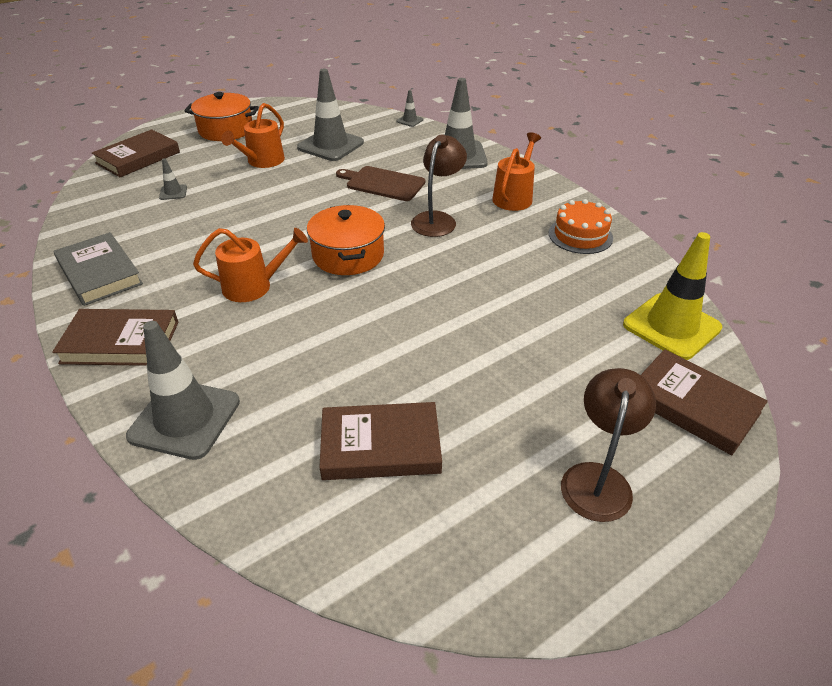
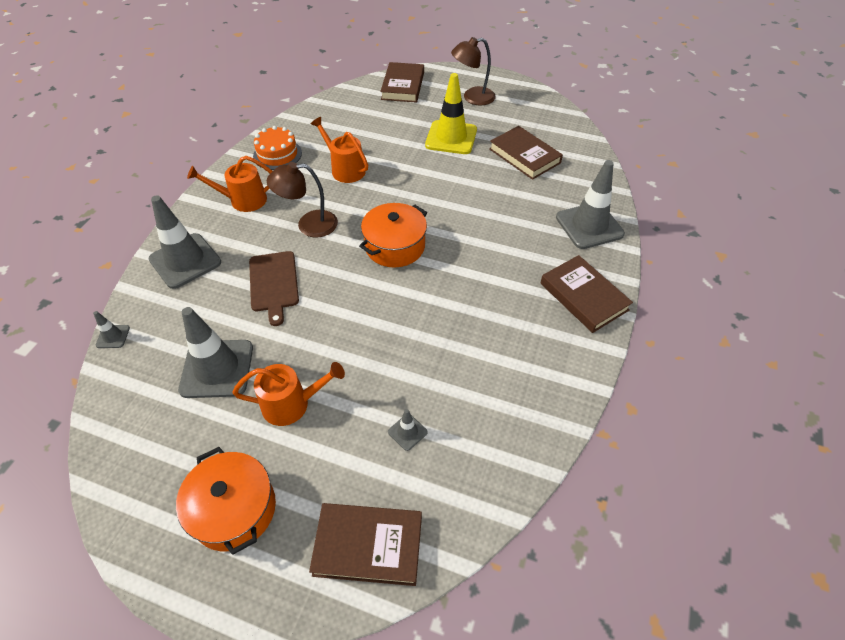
camera: 125 degrees left, 10 degrees up
grey book [54,232,143,306] -> none
orange watering can [193,228,308,302] -> orange watering can moved to [311,117,368,183]
yellow traffic cone [623,232,722,360] -> yellow traffic cone moved to [425,73,477,154]

